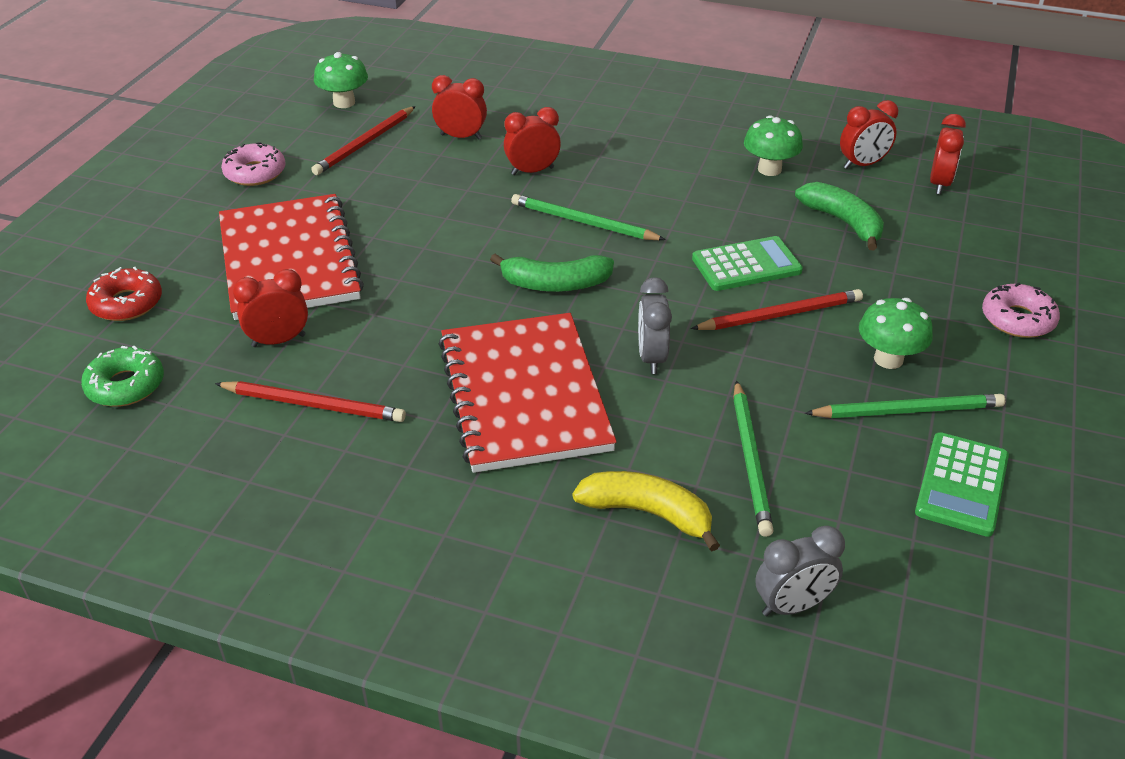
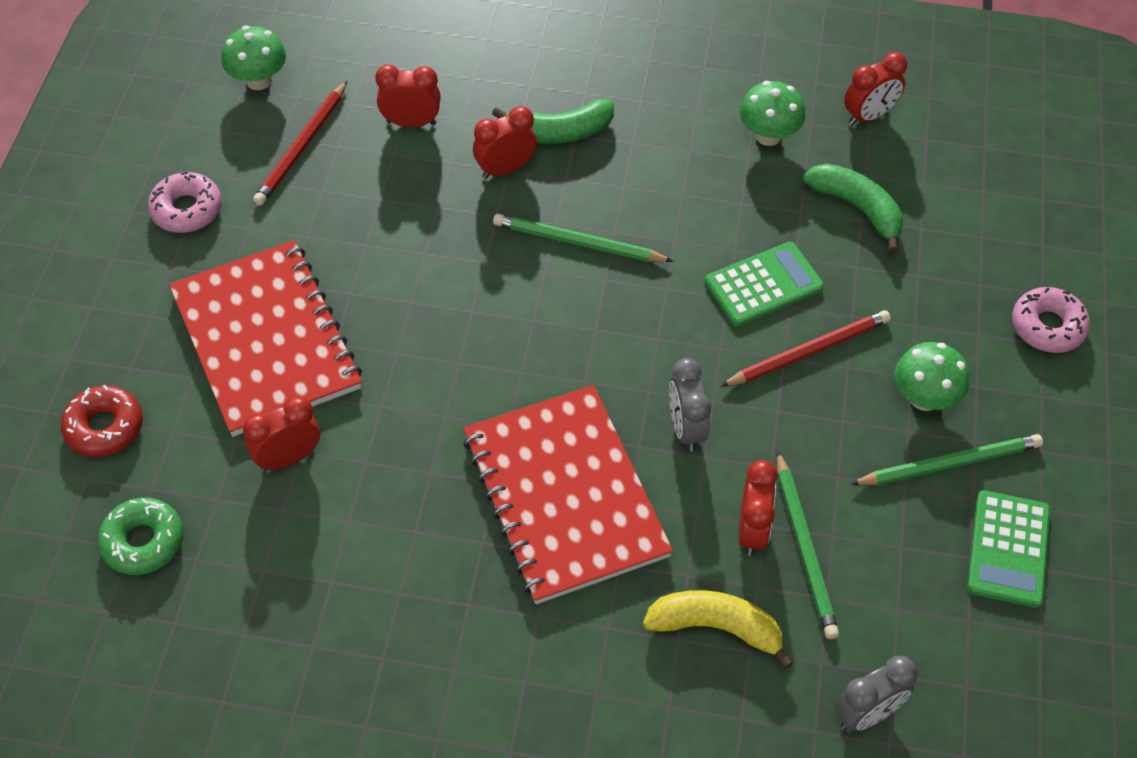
camera: 10 degrees left, 15 degrees up
red pencil [215,381,406,422] -> none
green banana [490,254,614,292] -> green banana moved to [492,99,614,144]
red clock [930,114,966,195] -> red clock moved to [738,460,778,556]

